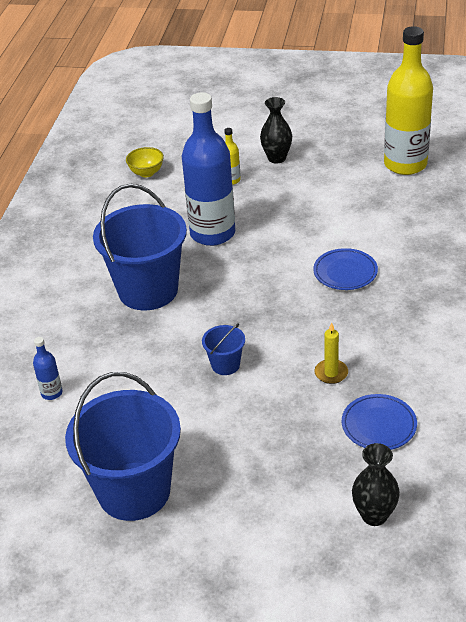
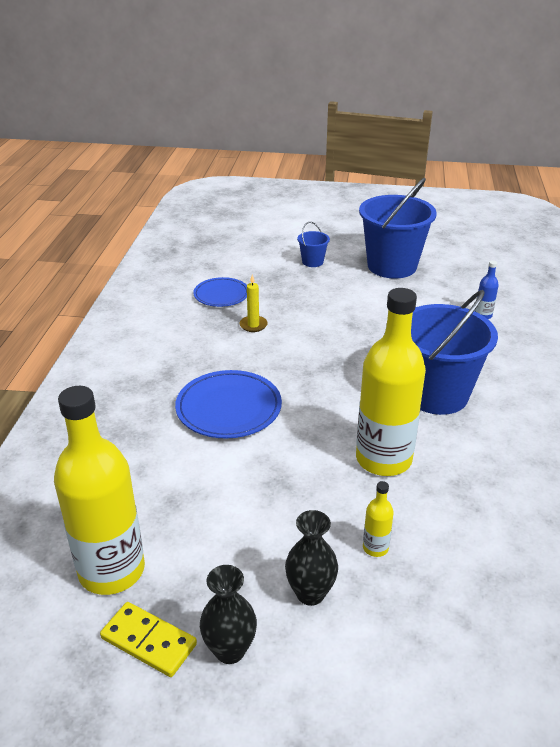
camera: 175 degrees right, 5 degrees down
yellow bowl [126,147,164,178] -> none
blue bottle [182,92,235,246] -> yellow bottle [356,288,426,476]
blue bucket [202,323,245,375] -> blue bucket moved to [297,222,330,267]
blue plate [313,248,378,290] -> blue plate [175,370,282,439], size x1.54
black vase [352,443,400,526] -> black vase moved to [200,565,257,664]
none -> yellow domino [100,602,197,677]

